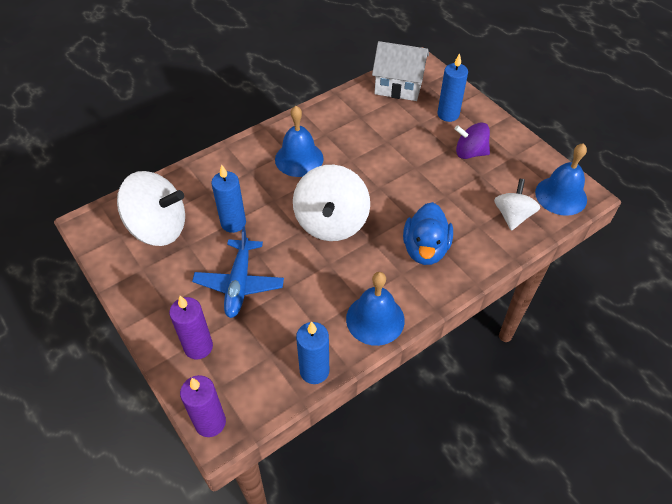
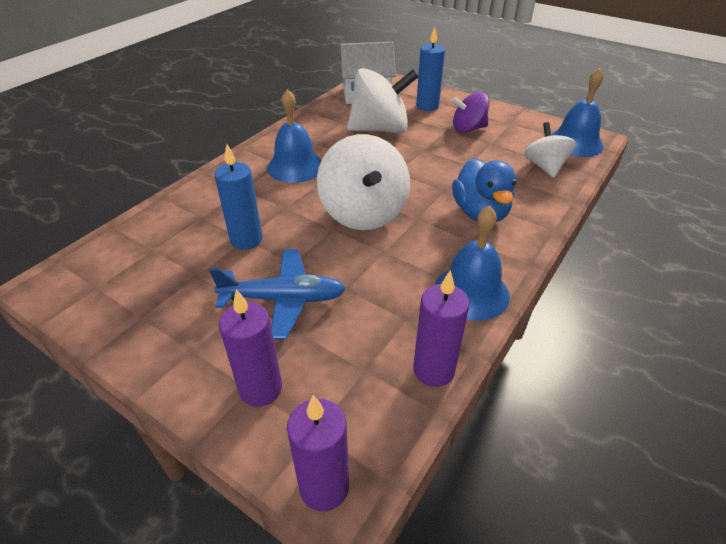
camera: 20 degrees left, 10 degrees down
white spinning top [117,171,185,246] -> white spinning top moved to [347,68,419,133]
blue plane [192,227,284,318] -> blue plane turned 75 degrees counterclockwise [209,249,346,339]
blue candle [296,321,329,384] -> purple candle [413,270,470,387]

